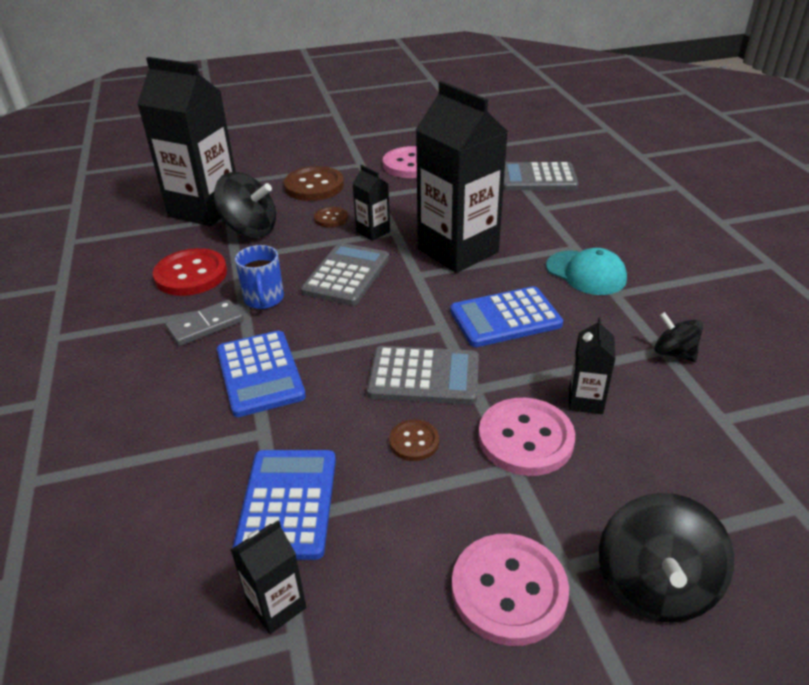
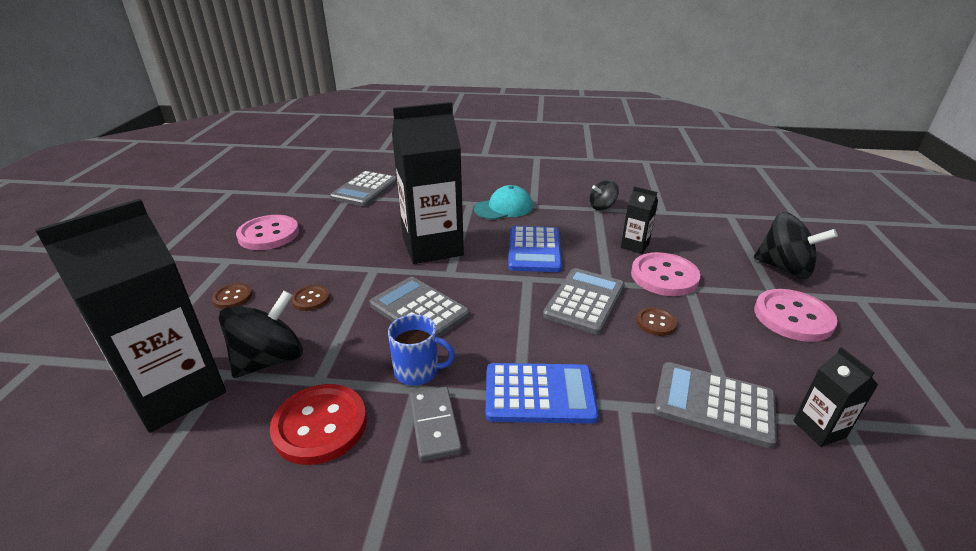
camera: 70 degrees left, 5 degrees down
blue calculator [233,450,336,560] -> grey calculator [654,362,777,448]
brown button [284,166,344,201] -> brown button [212,283,252,309], size x0.53
black carton [352,165,390,241] -> none

